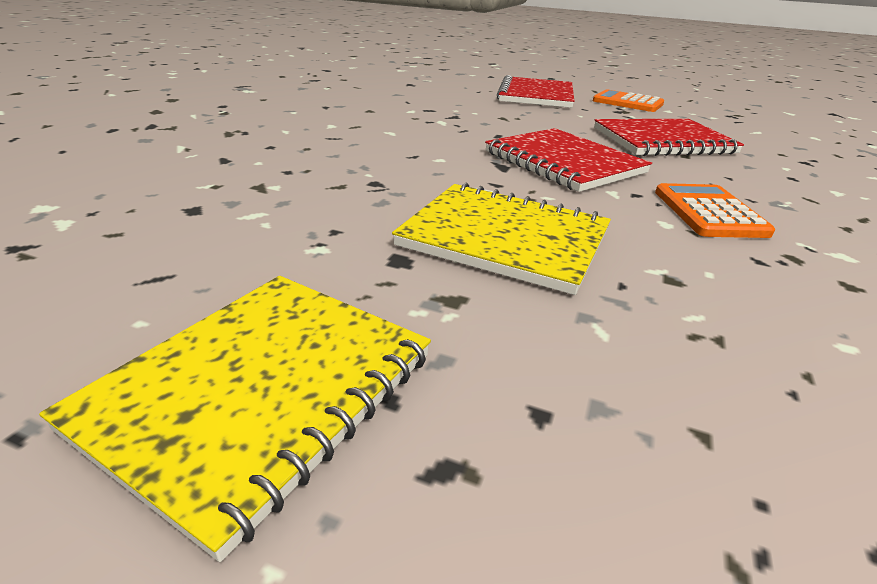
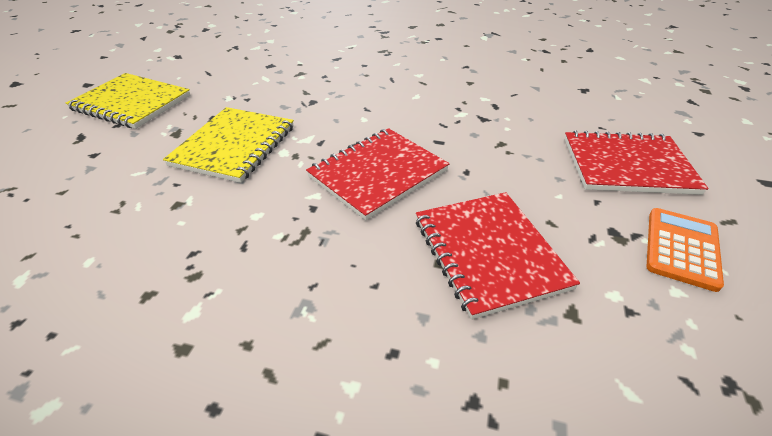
camera: 85 degrees right, 10 degrees up
orange calculator [655,183,775,238] -> none

